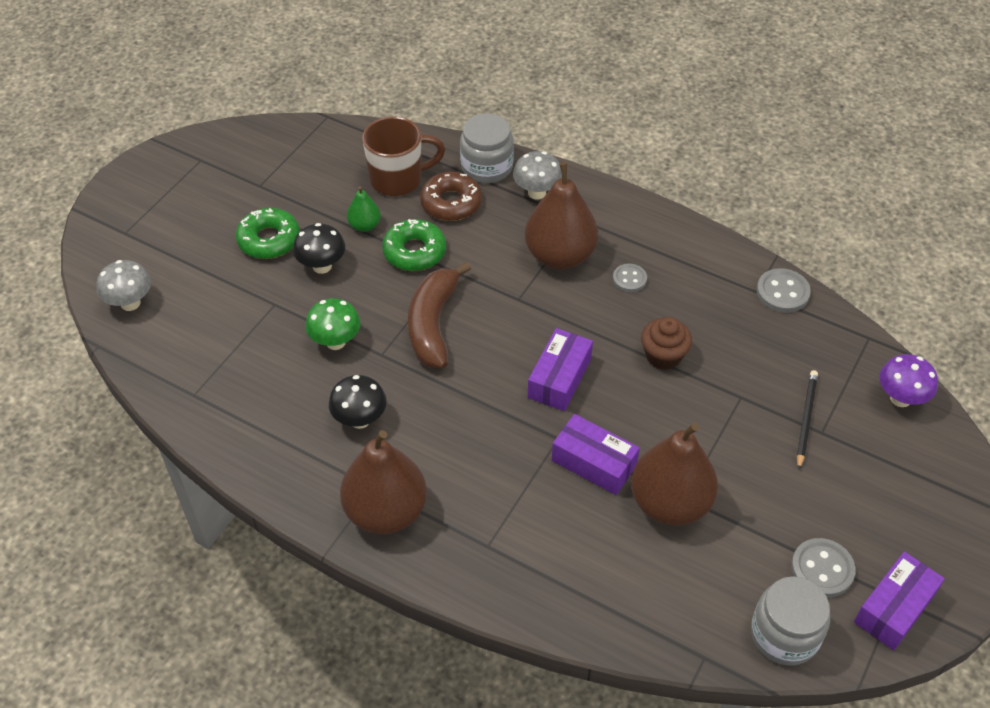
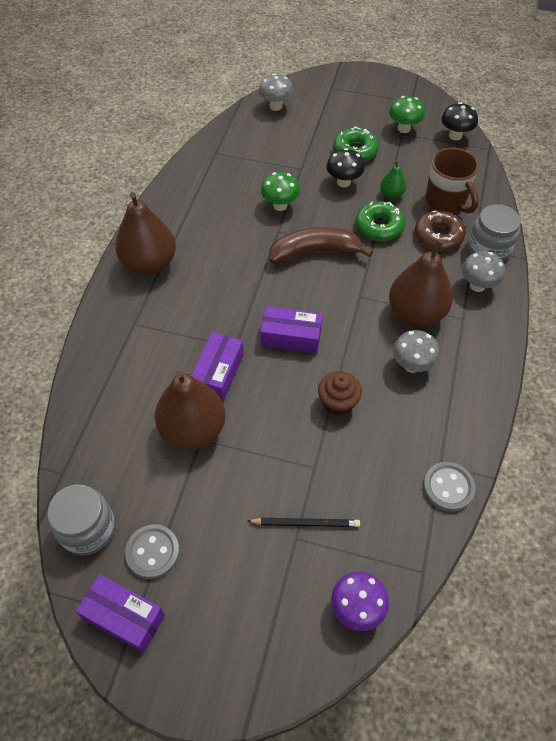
camera: 75 degrees right, 5 degrees up
black mushroom [329,375,387,429] -> black mushroom moved to [441,102,478,140]
grey button [613,264,647,292] -> grey mushroom [393,330,440,373]
none -> green mushroom [389,96,425,133]

